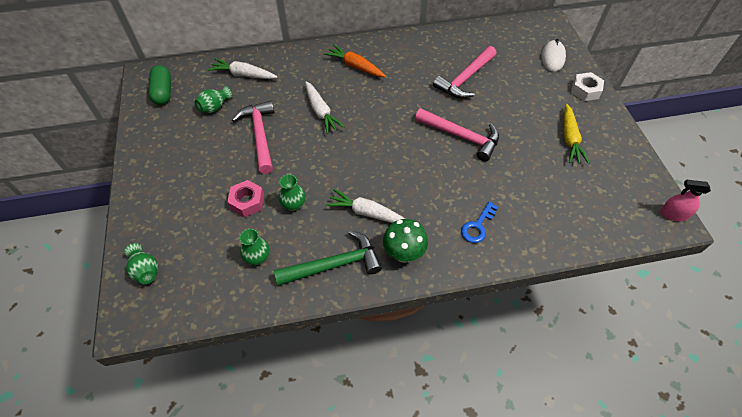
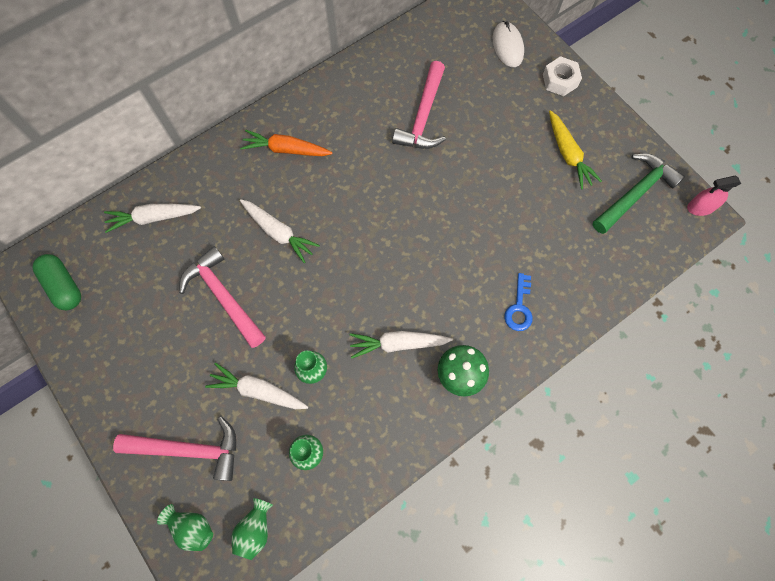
camera: 25 degrees left, 15 degrees up
green vase [195,86,233,113] -> green vase moved to [232,498,273,560]
pink nut [227,180,264,217] -> white carrot [205,363,308,409]
green hammer [274,230,382,286] -> green hammer moved to [593,153,685,234]
pink hammer [415,108,499,161] -> pink hammer moved to [113,417,236,481]

